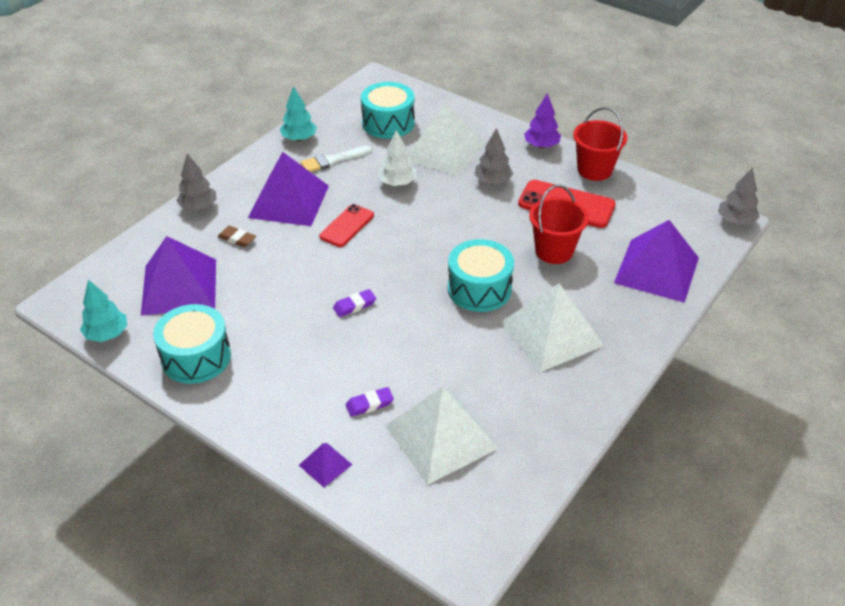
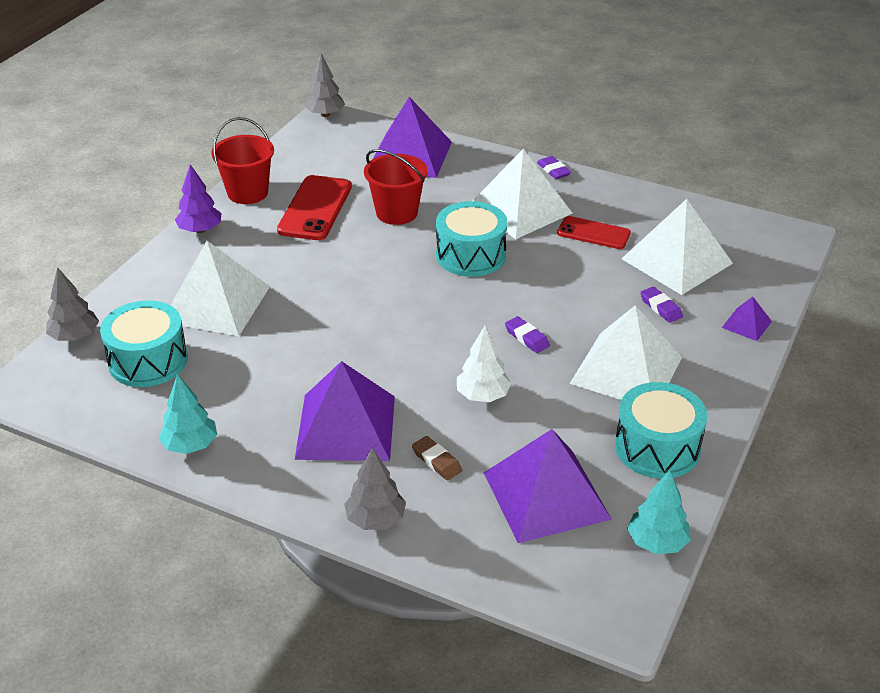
camera: 100 degrees left, 5 degrees down
brown eraser [218,226,256,247] -> brown eraser turned 60 degrees counterclockwise [412,436,462,481]
white brush [301,146,372,172] -> none
red phone [319,204,374,247] -> red phone moved to [557,216,631,249]
white tree [378,130,416,186] -> white tree moved to [457,326,511,402]
grey tree [474,128,513,184] -> grey tree moved to [46,267,99,341]
none -> purple eraser [537,156,571,179]
none -> white pyramid [570,305,682,400]

